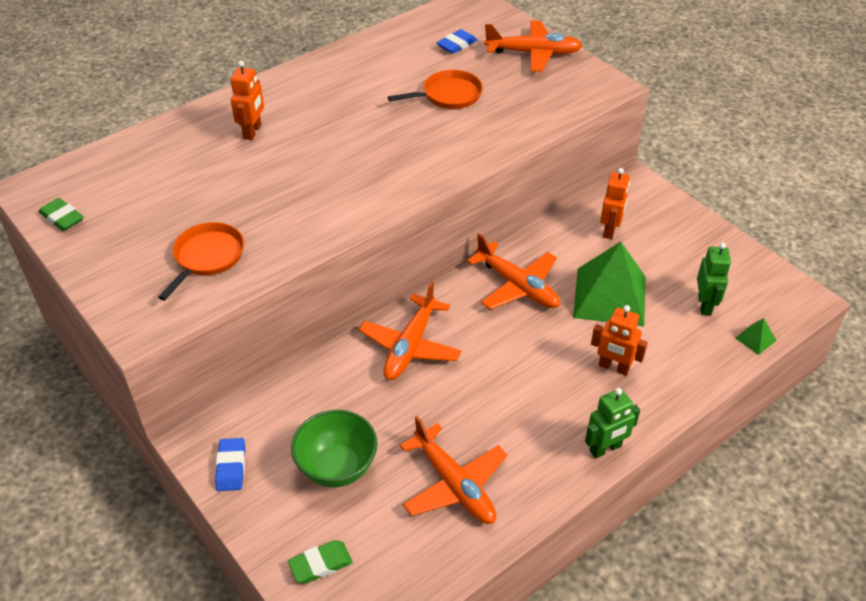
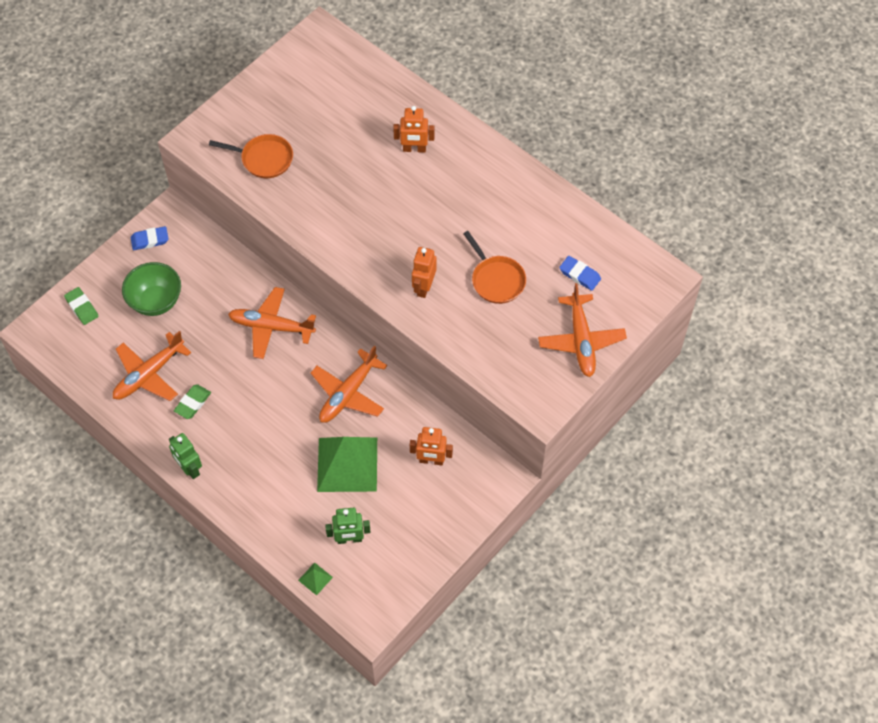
camera: 80 degrees right, 15 degrees up
green eraser [39,198,84,231] -> green eraser moved to [174,384,211,419]
orange robot [591,305,648,375] -> orange robot moved to [412,247,436,298]

